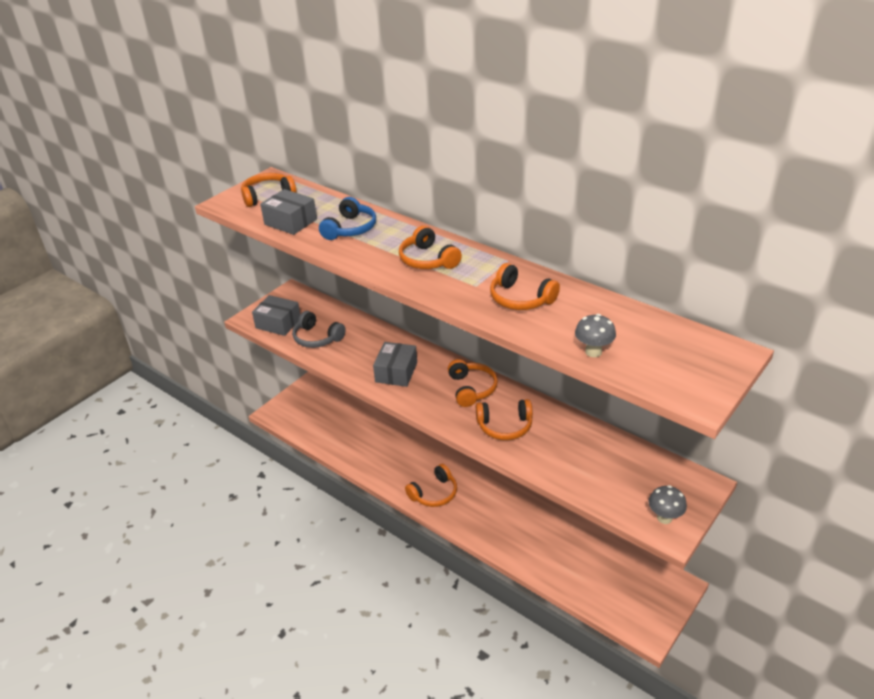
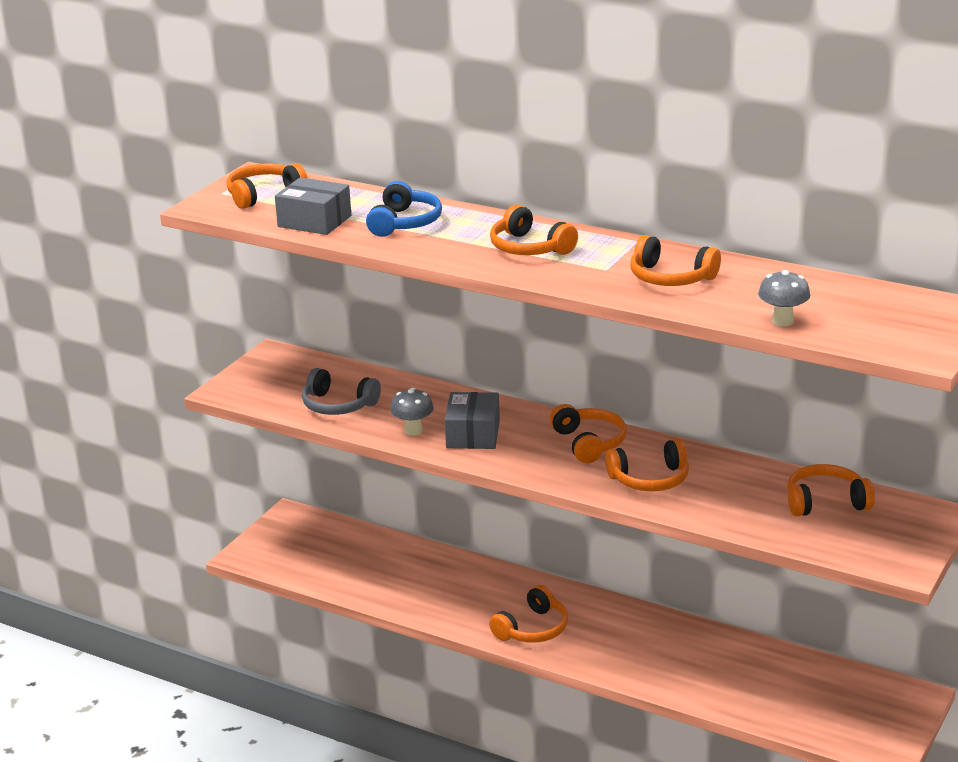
camera: 10 degrees left, 10 degrees down
grey box [252,295,300,336] -> none
grey mushroom [649,485,687,524] -> grey mushroom moved to [390,388,434,435]
none -> orange headphones [787,464,875,516]

